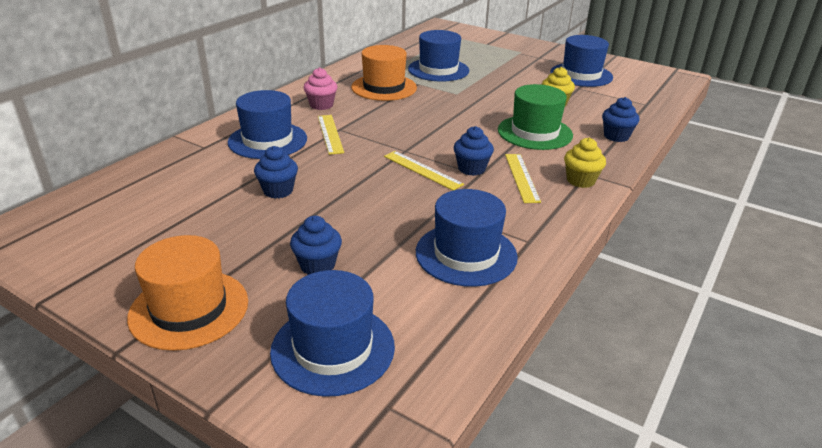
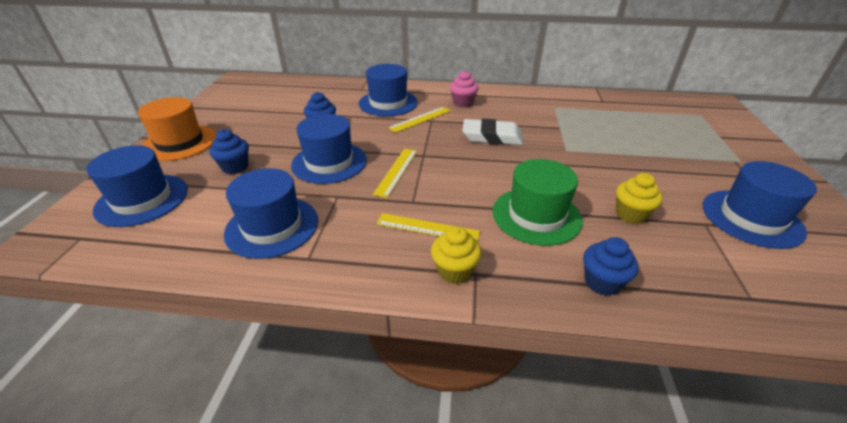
camera: 65 degrees right, 5 degrees up
orange hat [351,45,417,101] -> none
blue hat [408,30,469,81] -> blue hat moved to [291,114,367,184]
blue cupcake [454,126,494,176] -> none
yellow ruler [505,154,541,203] -> yellow ruler turned 45 degrees clockwise [376,213,480,242]
none -> white eraser [462,119,523,145]

